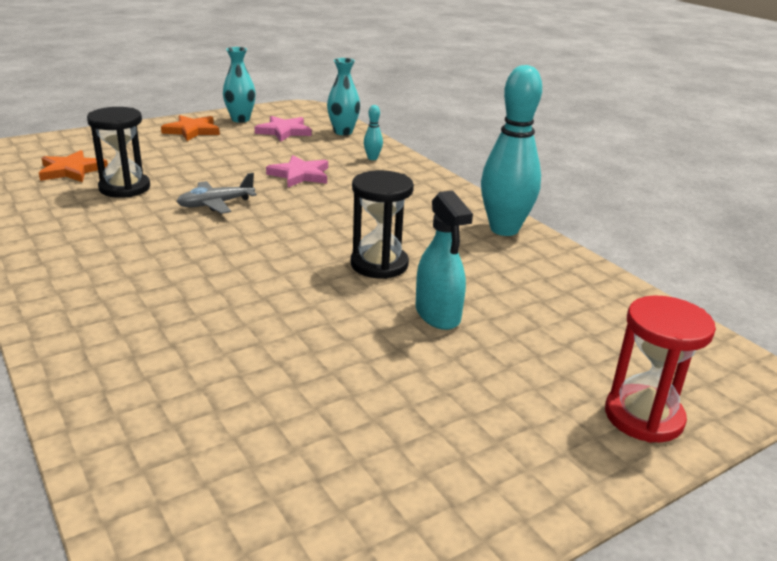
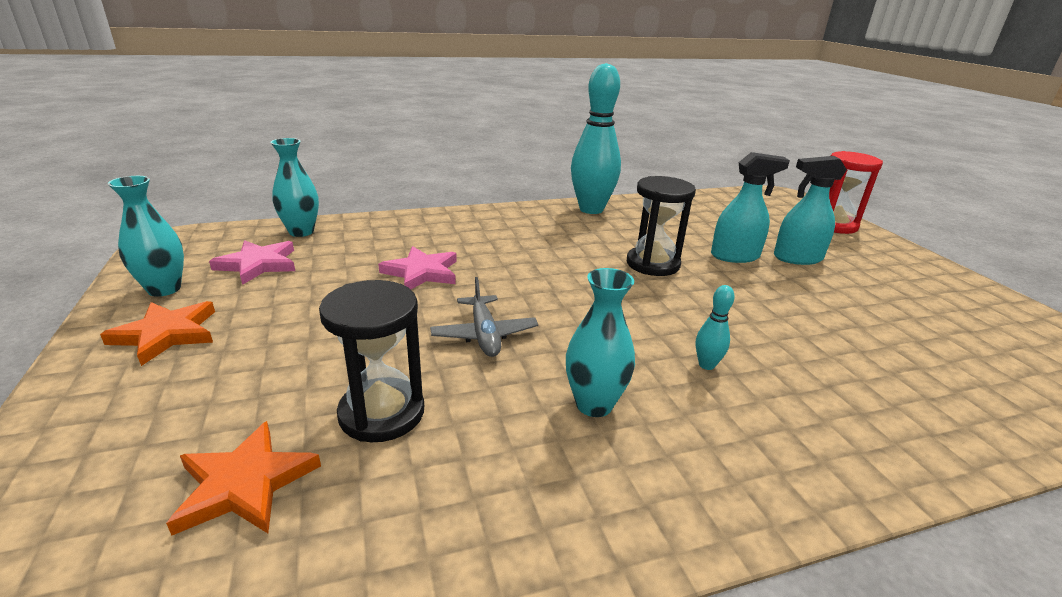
camera: 75 degrees left, 0 degrees up
turquoise bowling pin [364,105,383,160] -> turquoise bowling pin moved to [696,285,735,370]
none -> turquoise vase [566,268,635,417]
none -> turquoise spray bottle [774,156,847,265]

